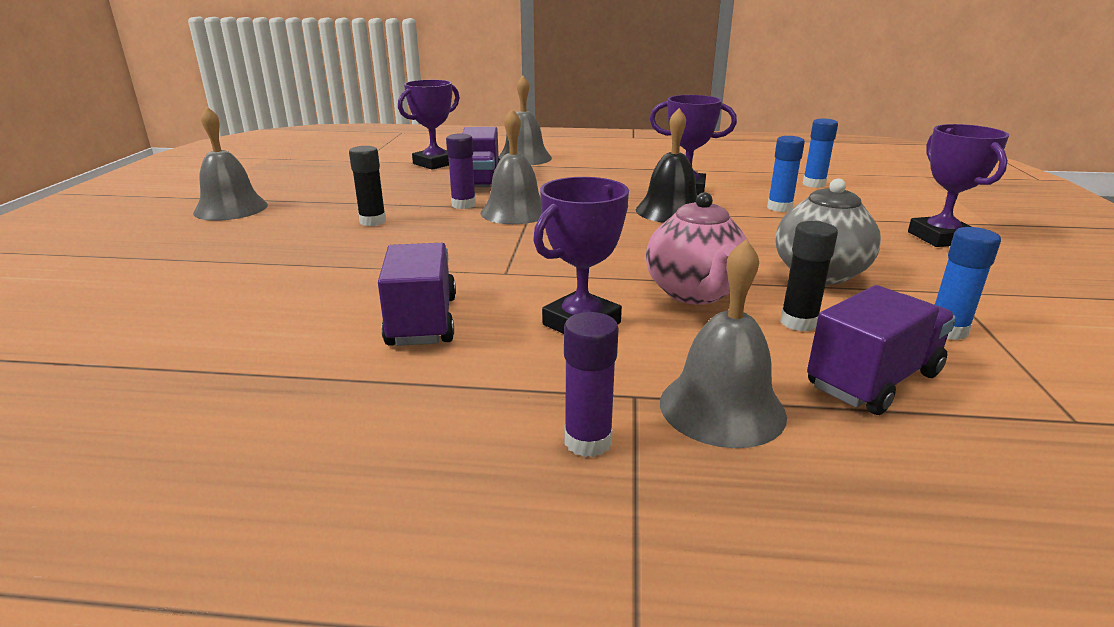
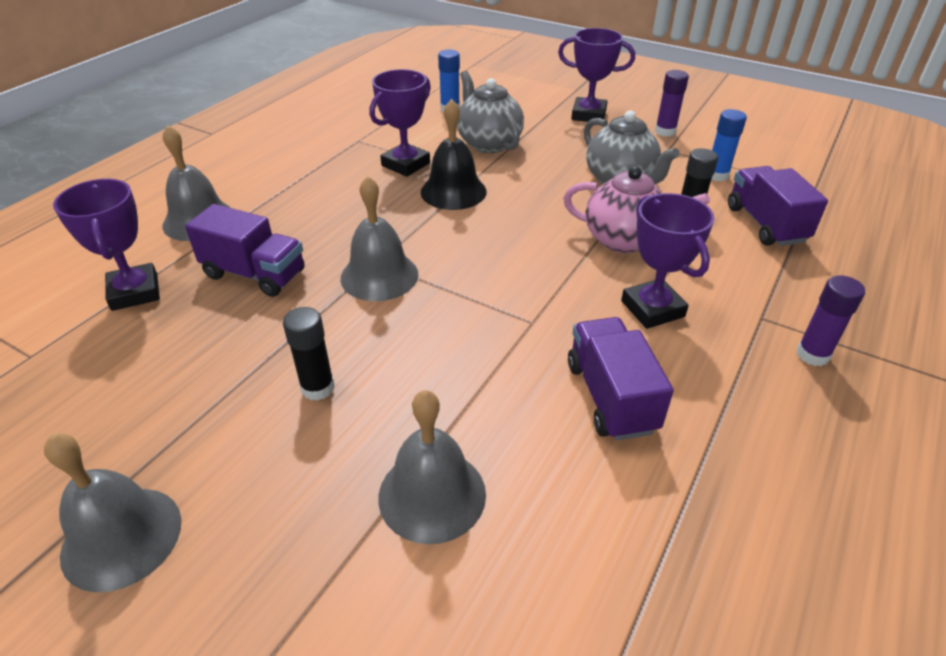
camera: 65 degrees left, 15 degrees up
purple truck [378,243,456,346] -> purple truck turned 60 degrees clockwise [568,317,674,441]
purple glue stick [446,134,476,209] -> purple glue stick moved to [655,70,689,137]
grey bell [660,239,787,448] -> grey bell moved to [378,390,486,544]
blue glue stick [767,136,805,212] -> grey teapot [457,71,524,153]

